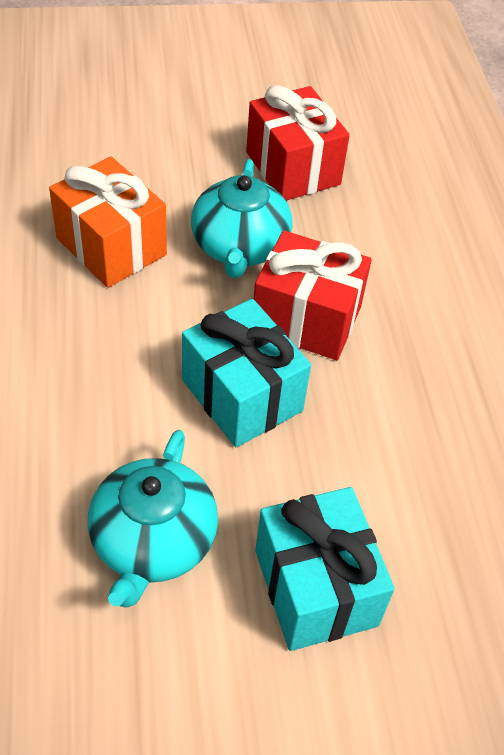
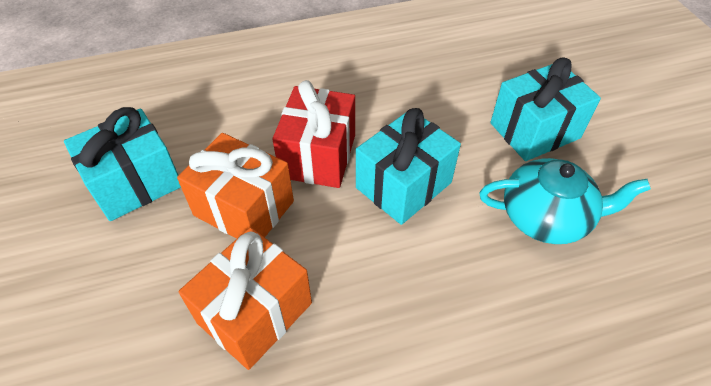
camera: 95 degrees left, 0 degrees up
turquoise teapot [191,159,292,278] -> orange gift [177,133,294,239]
red gift [246,85,350,201] -> turquoise gift [64,107,181,221]

